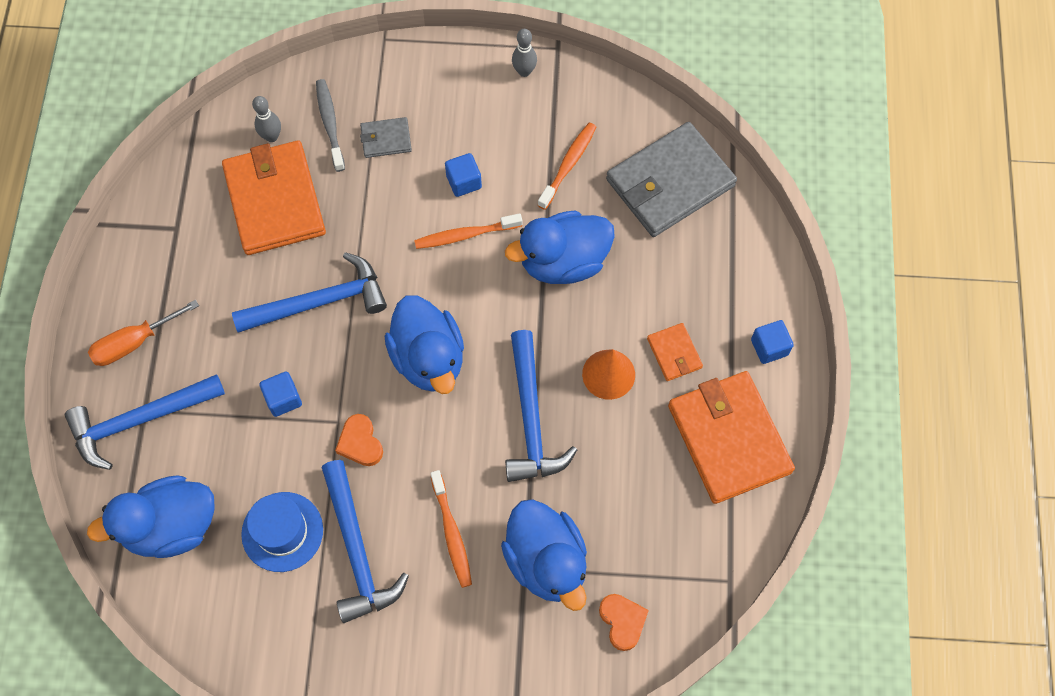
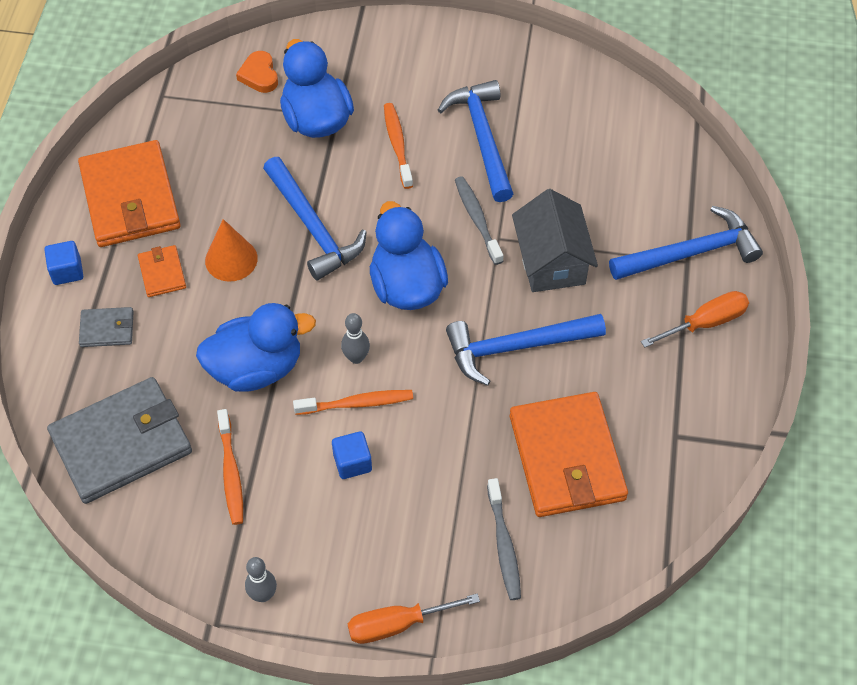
camera: 175 degrees left, 10 degrees down
blue duck [87,475,215,558] -> none
blue hat [241,492,323,572] -> none
grey bowling pin [252,96,281,142] -> grey bowling pin moved to [341,313,370,364]
blue cube [259,372,302,417] -> grey house [512,189,598,292]
orange heart [335,414,383,466] -> grey toothbrush [455,176,504,265]
grey wallet [360,117,412,158] -> grey wallet moved to [79,307,134,347]
blue hammer [505,330,577,482] -> blue hammer turned 150 degrees clockwise [263,157,367,280]
orange toothbrush [538,123,596,210] -> orange toothbrush turned 45 degrees counterclockwise [217,409,243,525]
none -> orange screwdriver [348,593,480,644]

